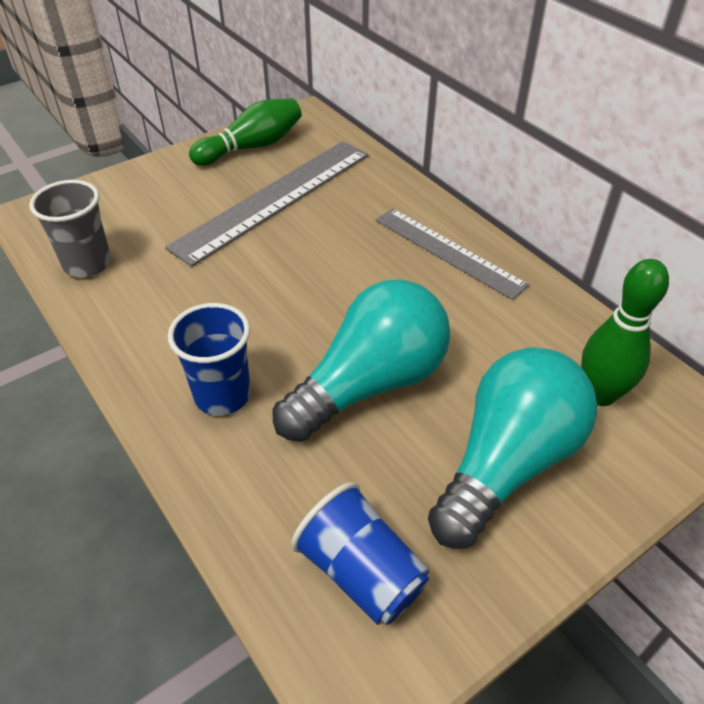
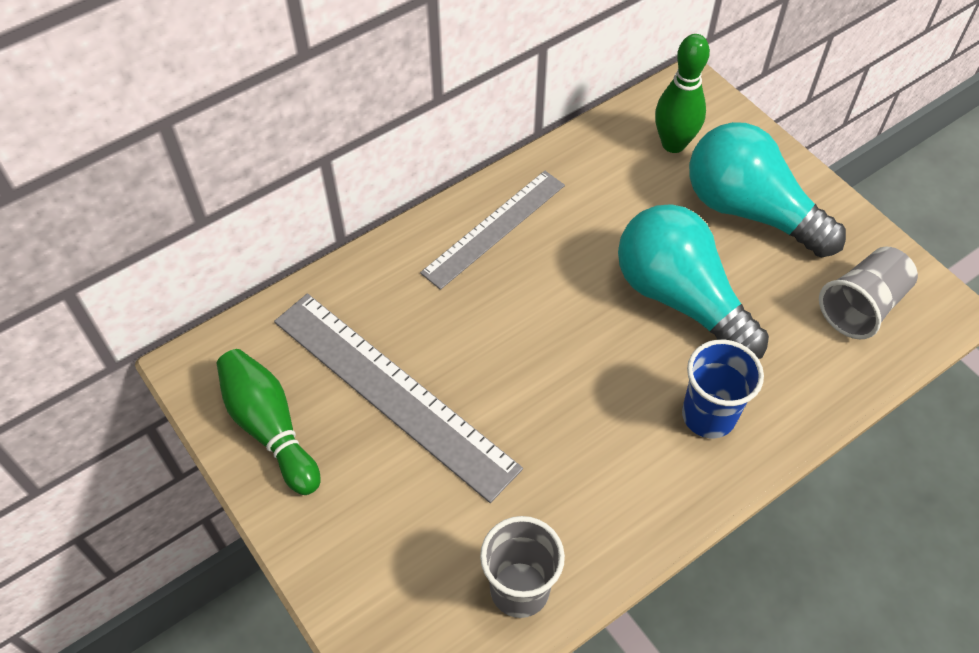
camera: 90 degrees left, 10 degrees up
blue cup [291,482,429,625] -> grey cup [819,247,918,339]

